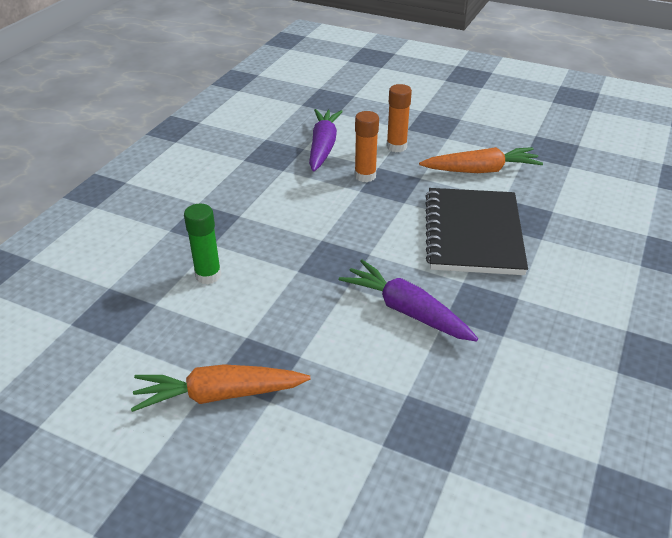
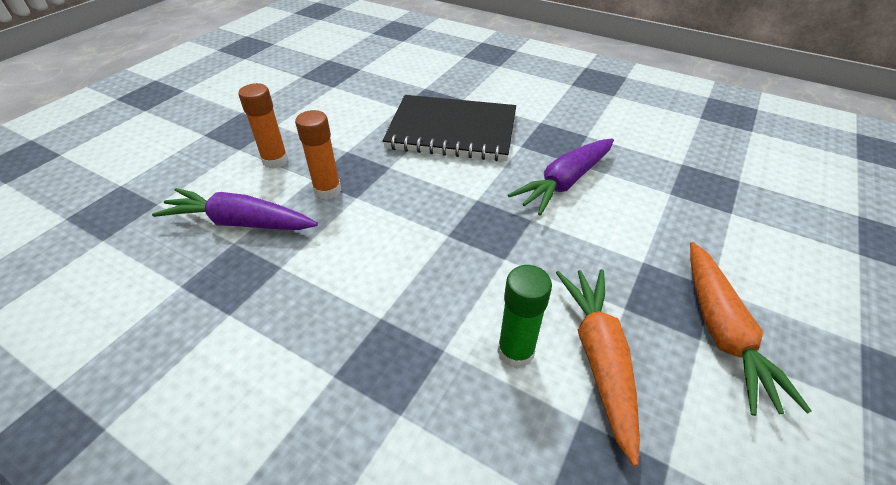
camera: 85 degrees left, 5 degrees up
orange carrot [419,147,543,173] -> orange carrot moved to [556,269,640,466]

